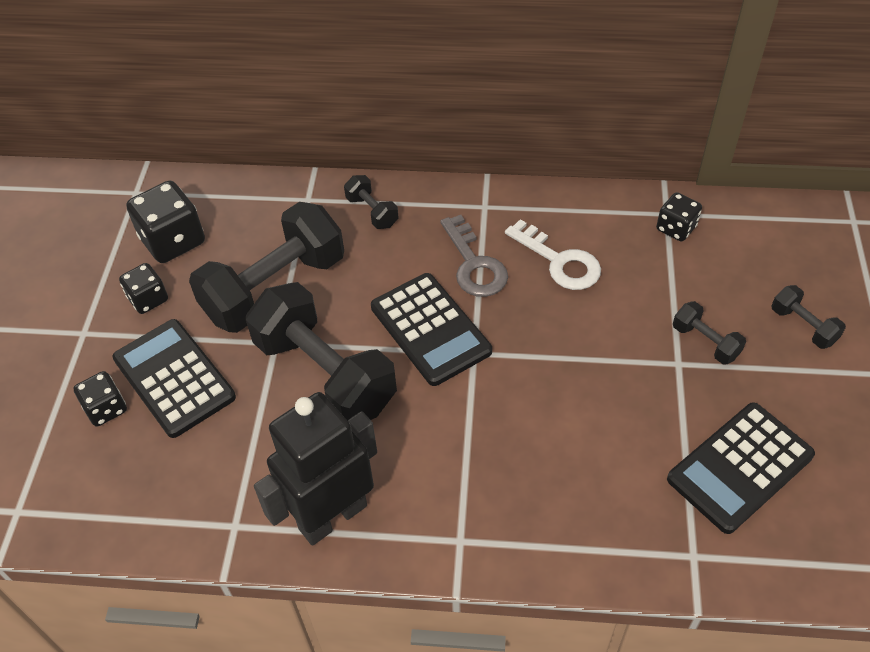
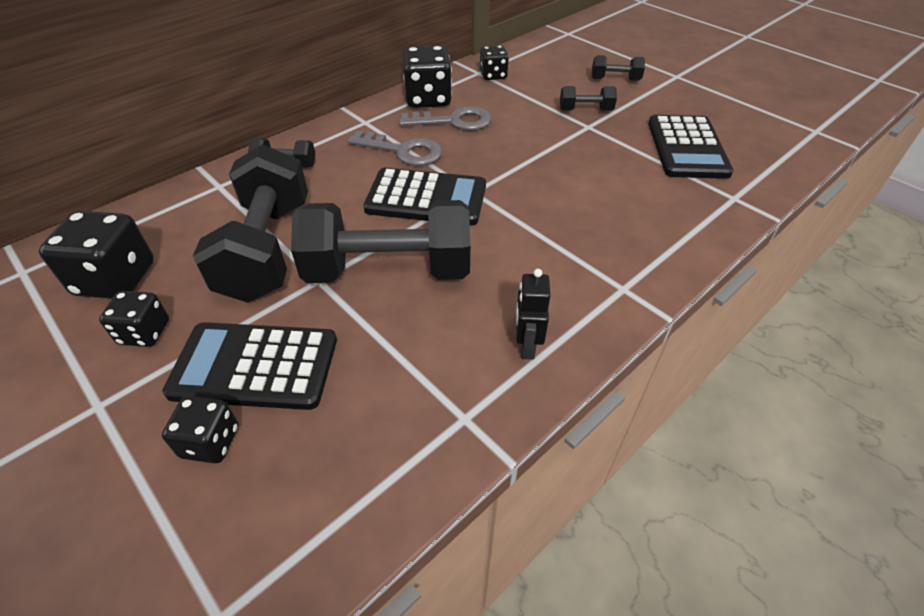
camera: 50 degrees left, 5 degrees down
black robot [254,392,377,546] -> black robot [516,269,550,359], size x0.46
white key [505,219,601,290] -> grey key [399,106,491,131]
none -> black dice [402,46,452,108]

